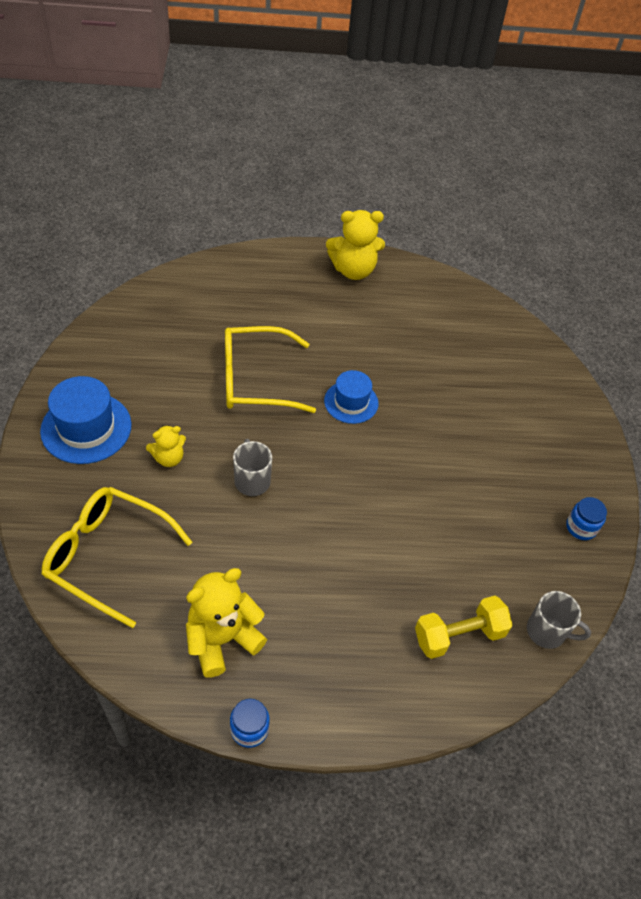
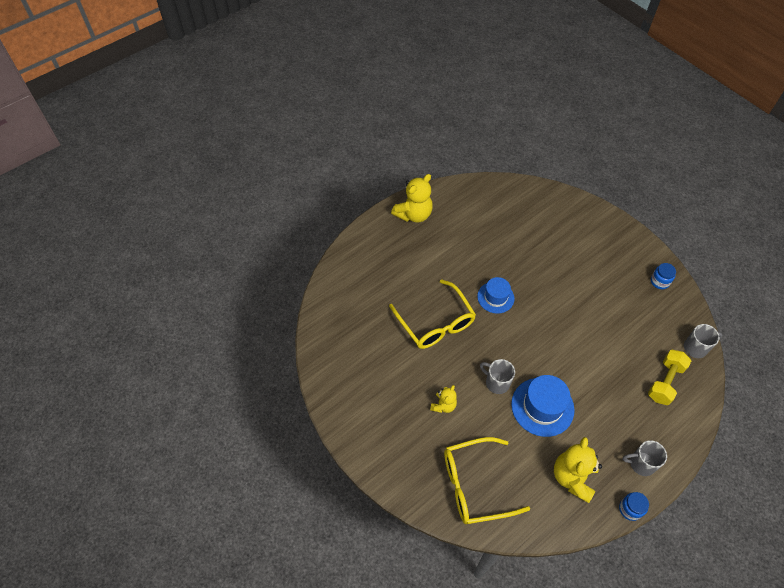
camera: 35 degrees left, 5 degrees up
blue hat [40,376,132,464] -> blue hat moved to [511,375,575,437]
yellow glasses [225,326,316,413] -> yellow glasses turned 75 degrees counterclockwise [389,279,476,349]
none -> grey mug [622,440,667,476]

